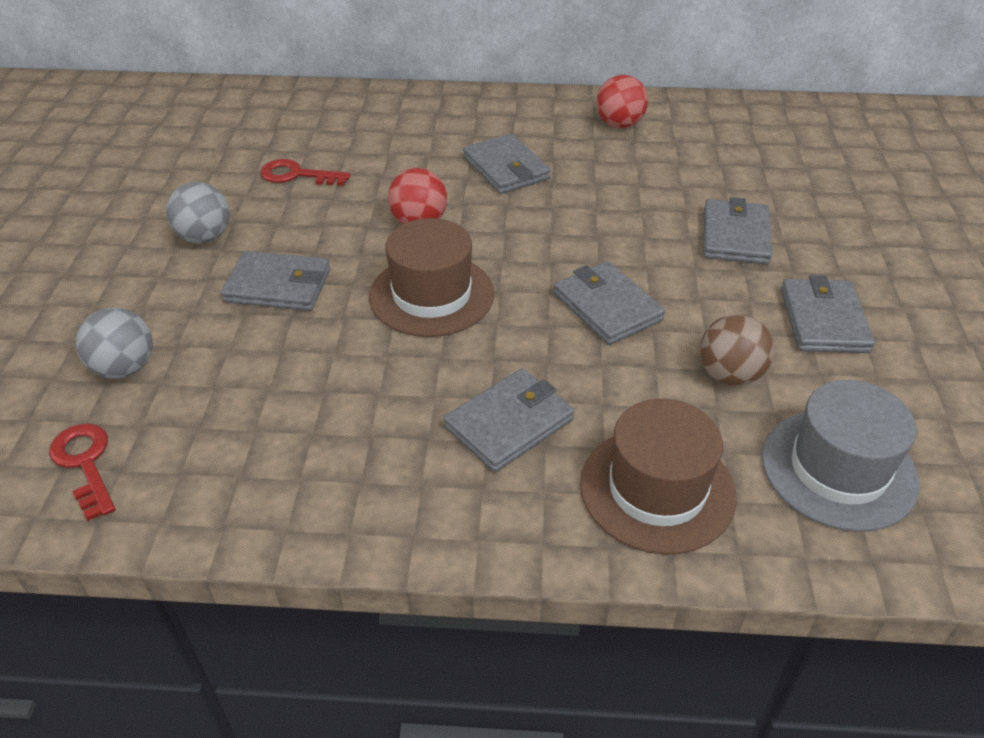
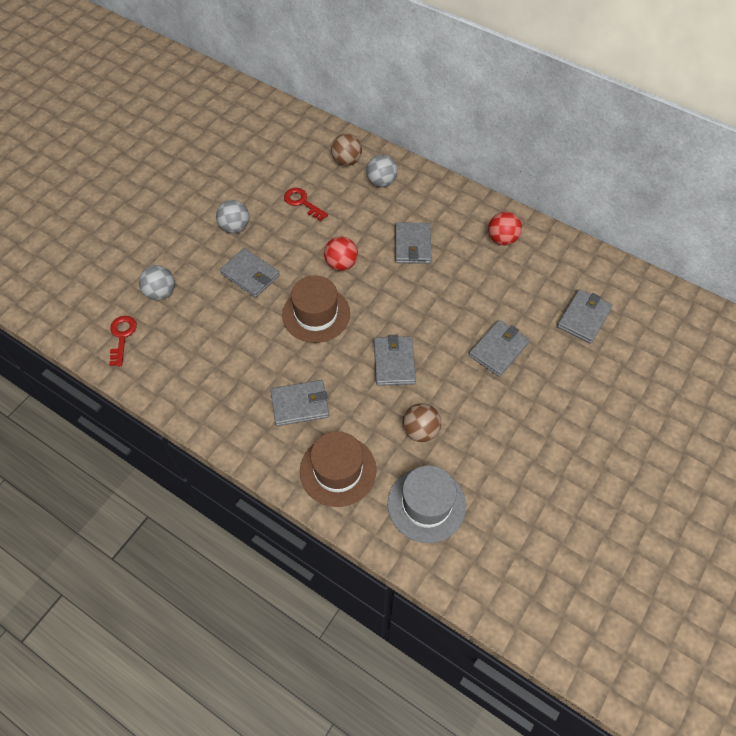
camera: 30 degrees right, 15 degrees up
grey wallet [781,275,875,353] -> grey wallet moved to [557,289,613,344]
none -> brown ball [331,134,362,166]
none -> grey ball [366,155,398,187]

